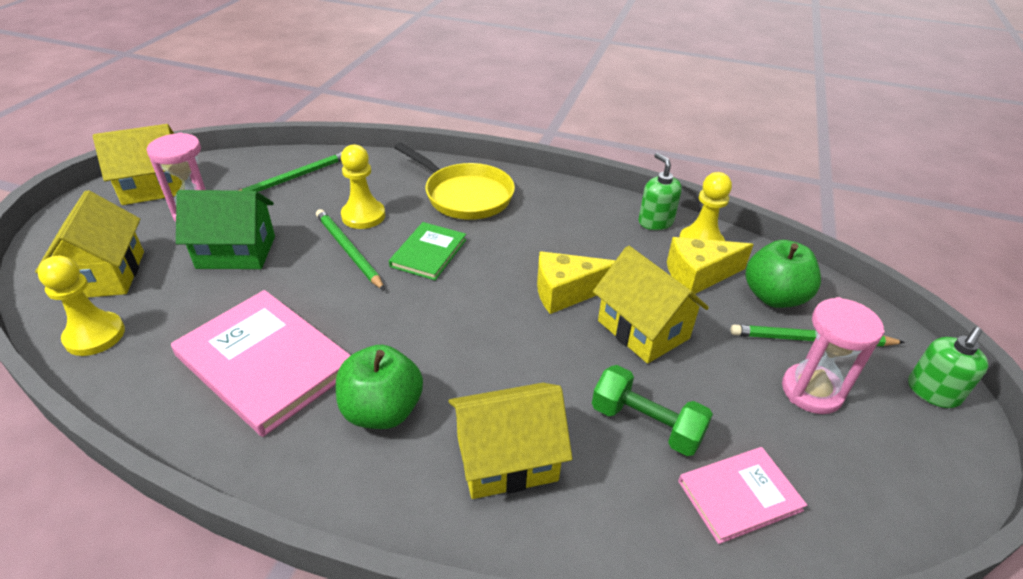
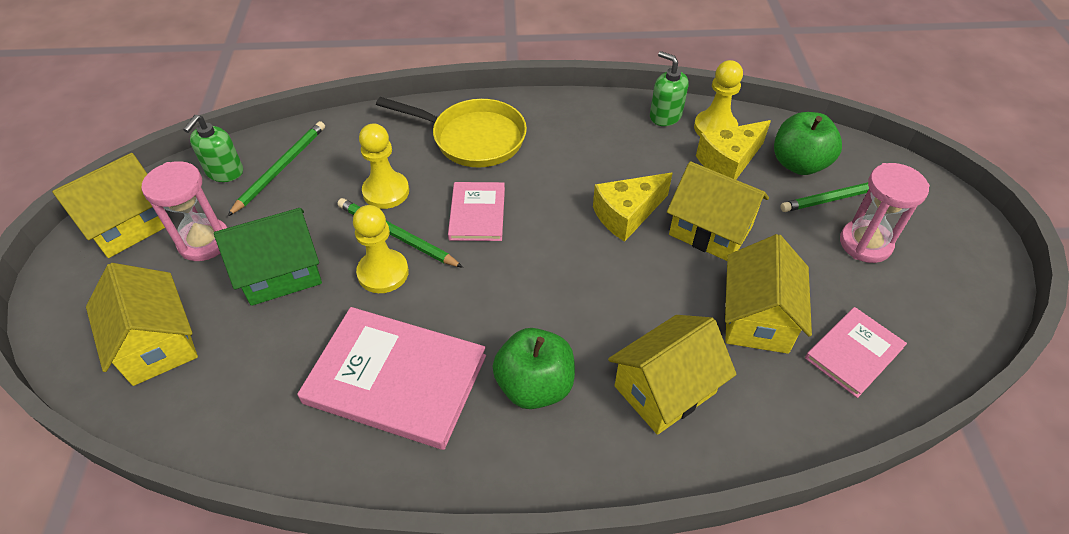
camera: 20 degrees left, 10 degrees up
yellow pawn [37,256,125,356] -> yellow pawn moved to [353,205,409,293]
green book [389,222,466,280] -> pink book [448,182,505,241]
green dumbbell [592,365,713,456] -> yellow house [725,234,812,354]
green soap dispenser [908,327,989,408] -> green soap dispenser moved to [183,115,243,182]

